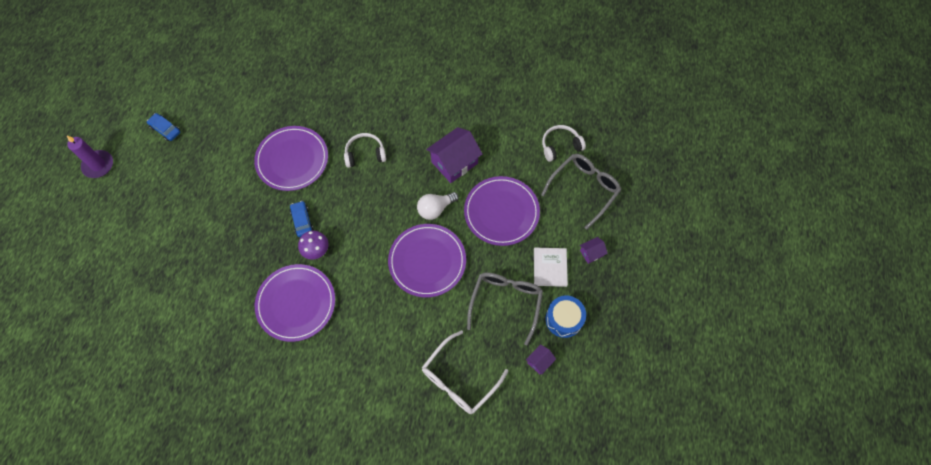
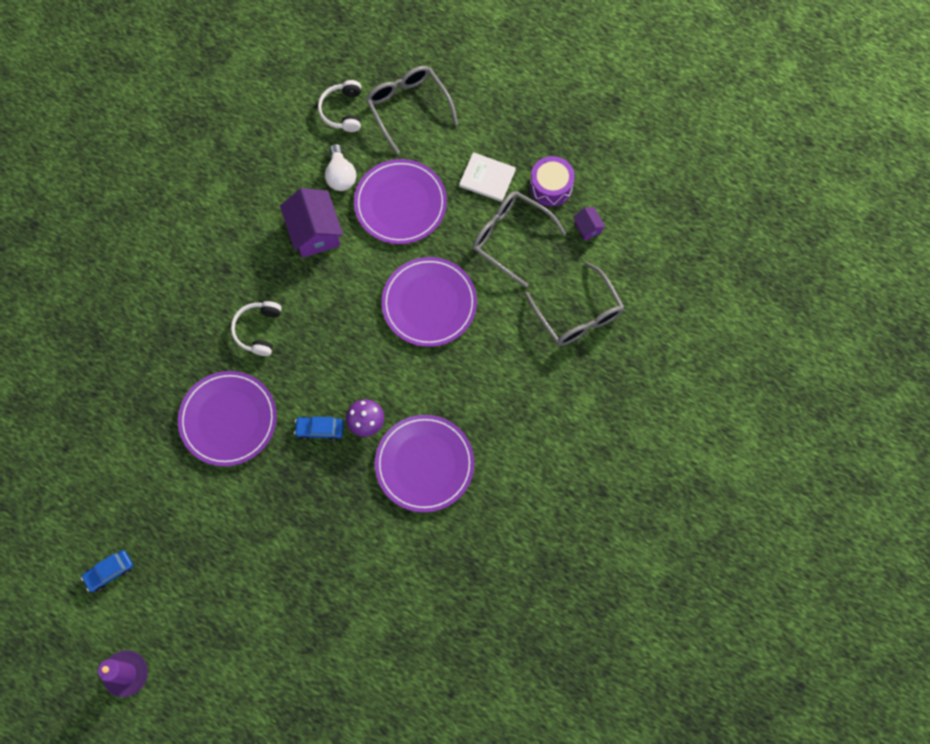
camera: 70 degrees left, 5 degrees up
white light bulb [417,192,459,220] -> white light bulb moved to [325,144,356,191]
white glasses [422,330,508,414] -> grey glasses [525,261,624,346]
blue drum [546,296,586,338] -> purple drum [530,156,575,206]
purple house [580,237,608,264] -> none

